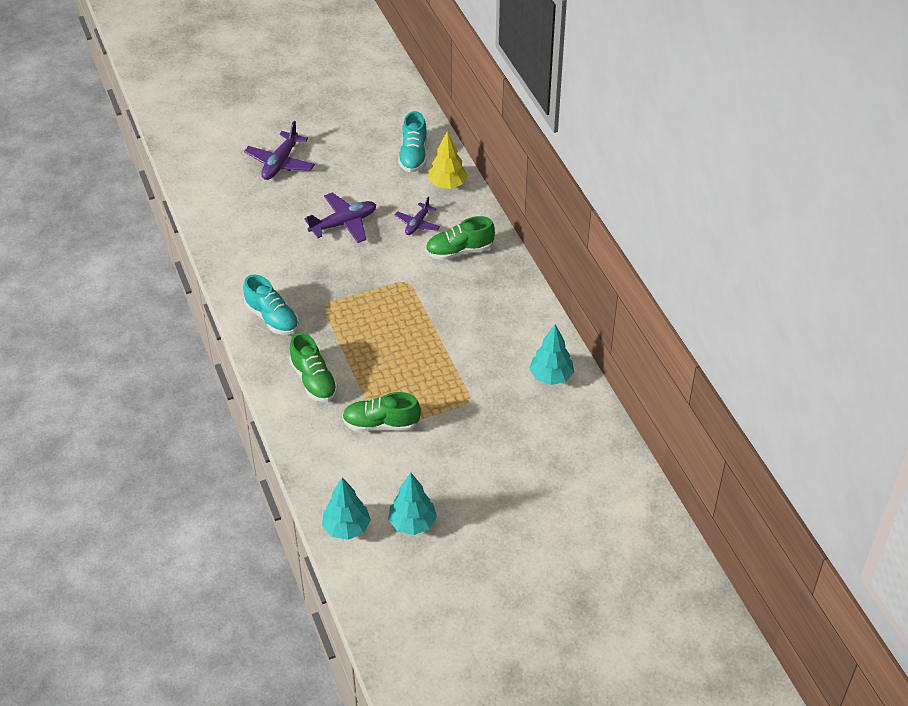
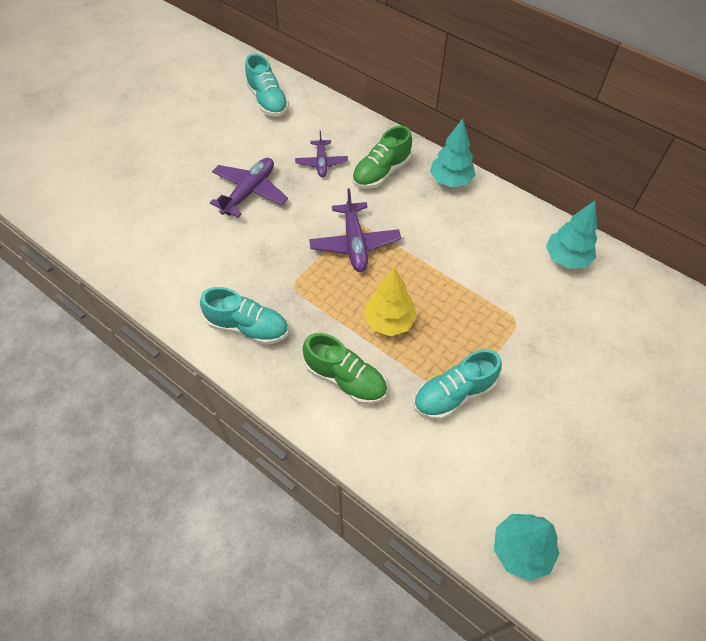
camera: 30 degrees left, 10 degrees up
purple plane [244,121,315,180] -> purple plane moved to [309,188,401,272]
green shoe [342,392,421,432] -> turquoise shoe [414,349,502,420]
turquoise tree [388,473,437,535] -> turquoise tree moved to [430,118,476,188]
yellow tree [428,131,468,189] -> yellow tree moved to [364,268,417,336]

